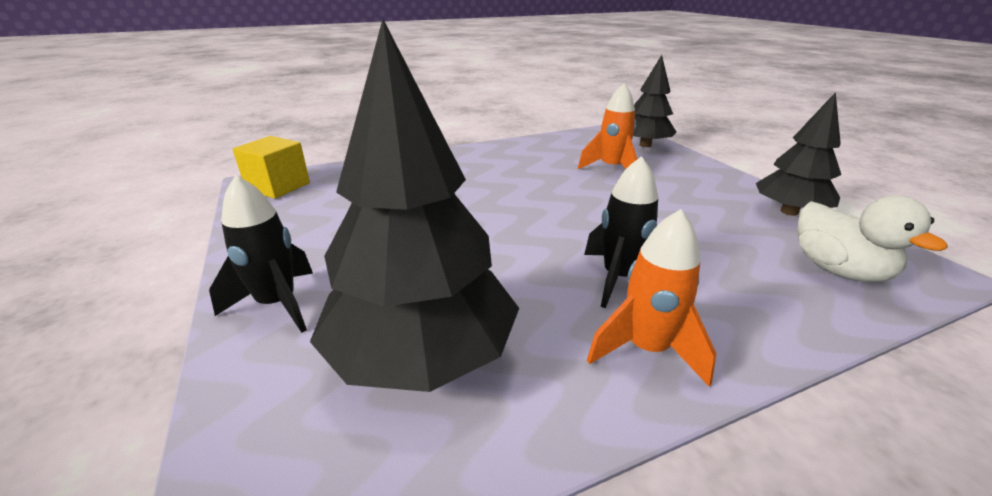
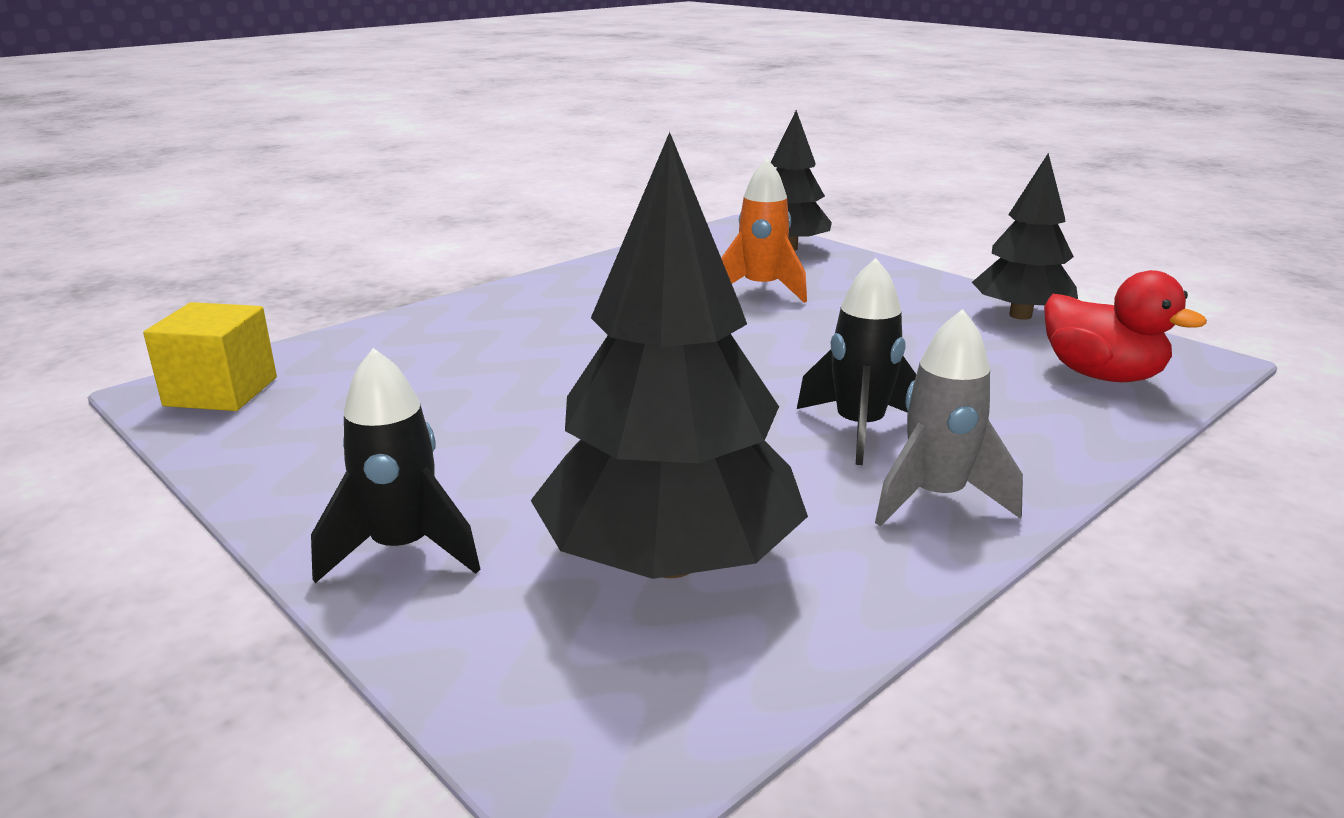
camera: 20 degrees left, 5 degrees down
orange rocket [587,209,717,387] -> grey rocket [875,309,1023,526]
white duck [797,195,948,283] -> red duck [1044,270,1207,382]

